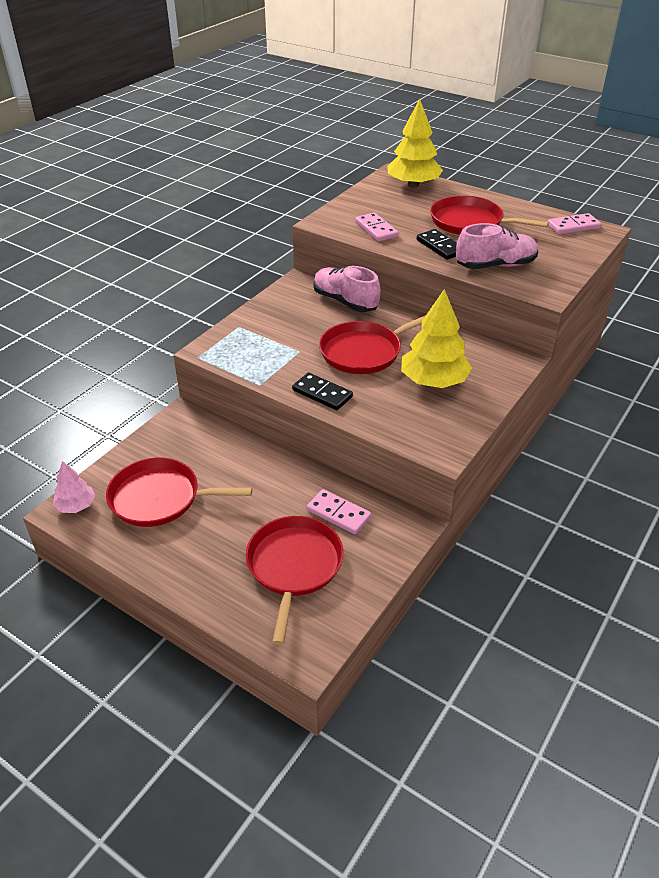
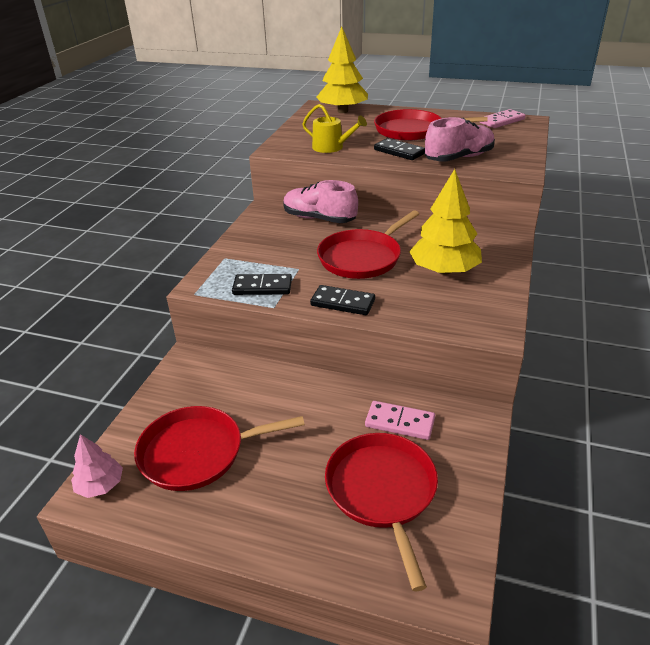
camera: 15 degrees left, 5 degrees down
pink domino [355,213,398,242] -> yellow watering can [302,104,367,153]
none -> black domino [232,274,292,295]

